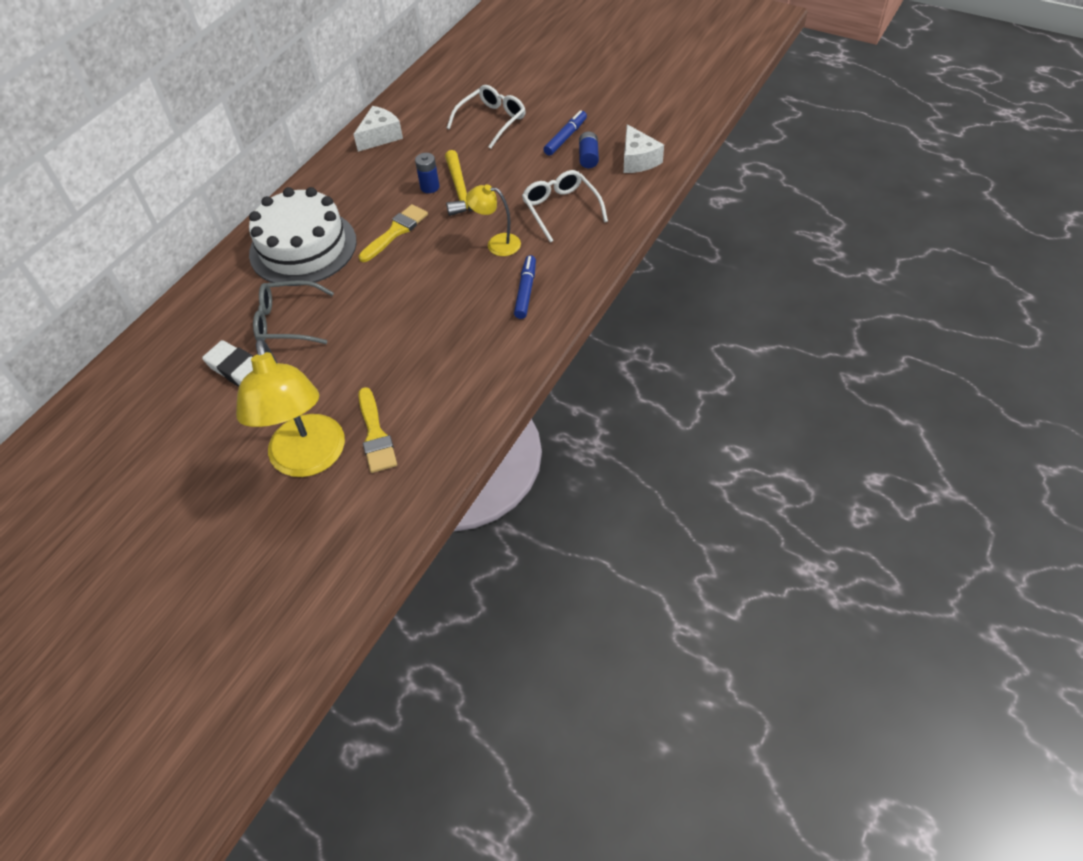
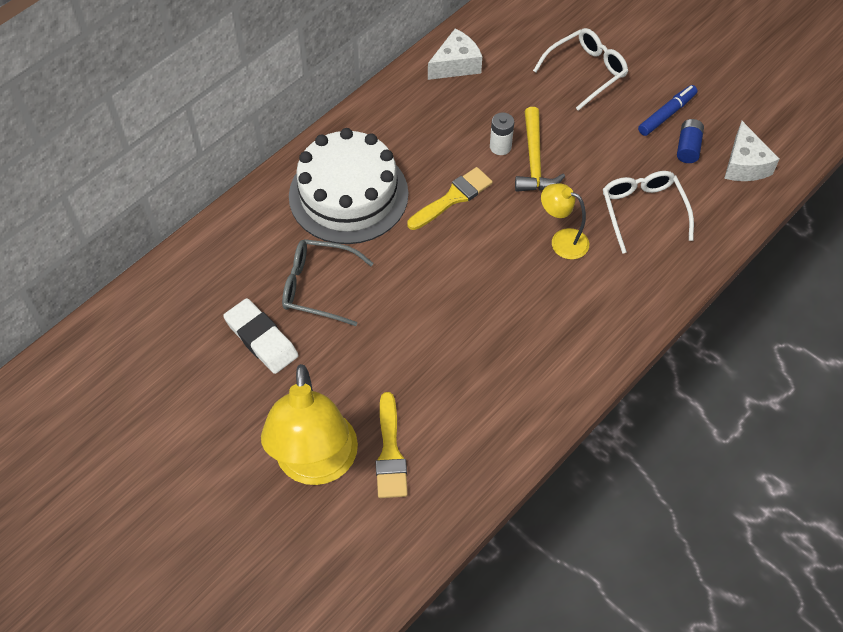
camera: 10 degrees right, 5 degrees up
blue battery [415,153,439,193] -> white battery [490,112,514,155]
blue marker [514,255,536,319] -> none

